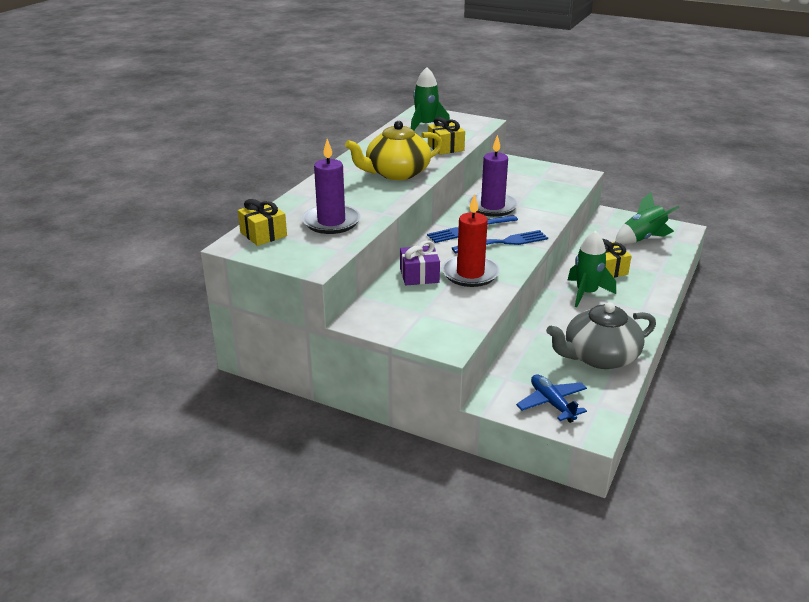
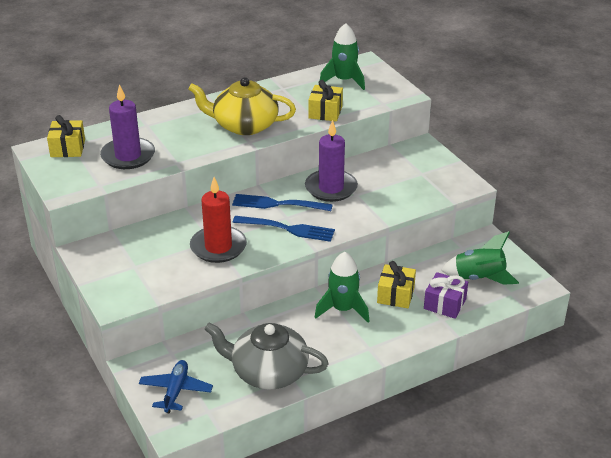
camera: 35 degrees right, 5 degrees up
purple gift [400,241,440,285] -> purple gift moved to [424,272,468,319]

